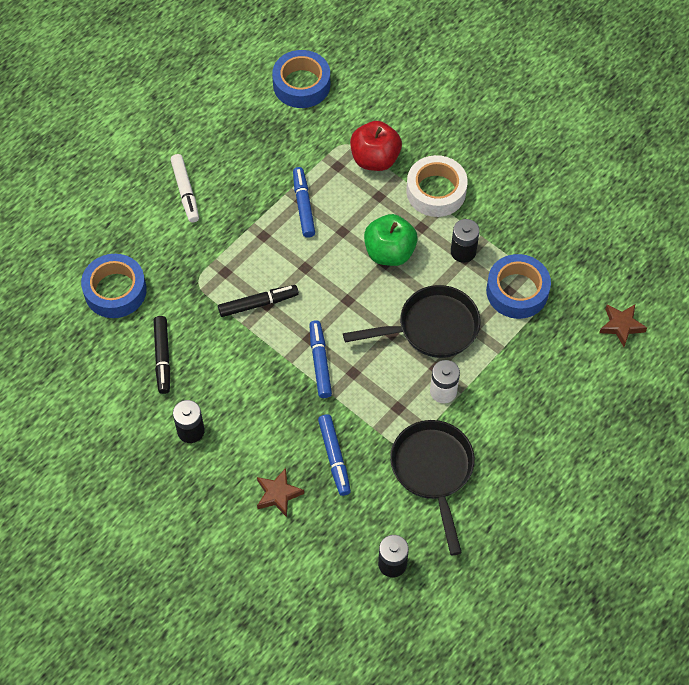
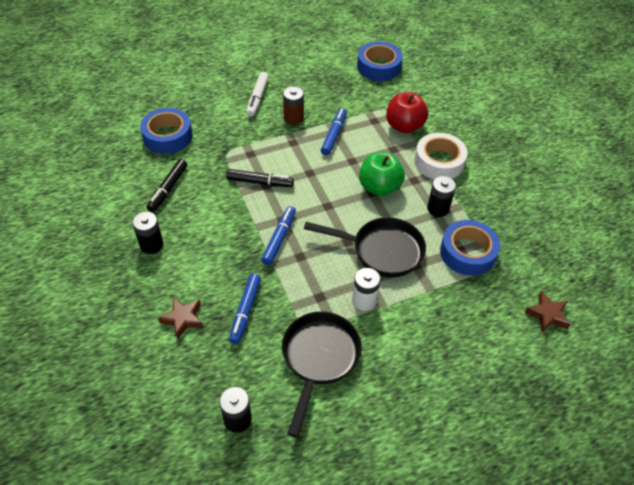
camera: 25 degrees right, 10 degrees down
none -> brown battery [283,87,304,125]

